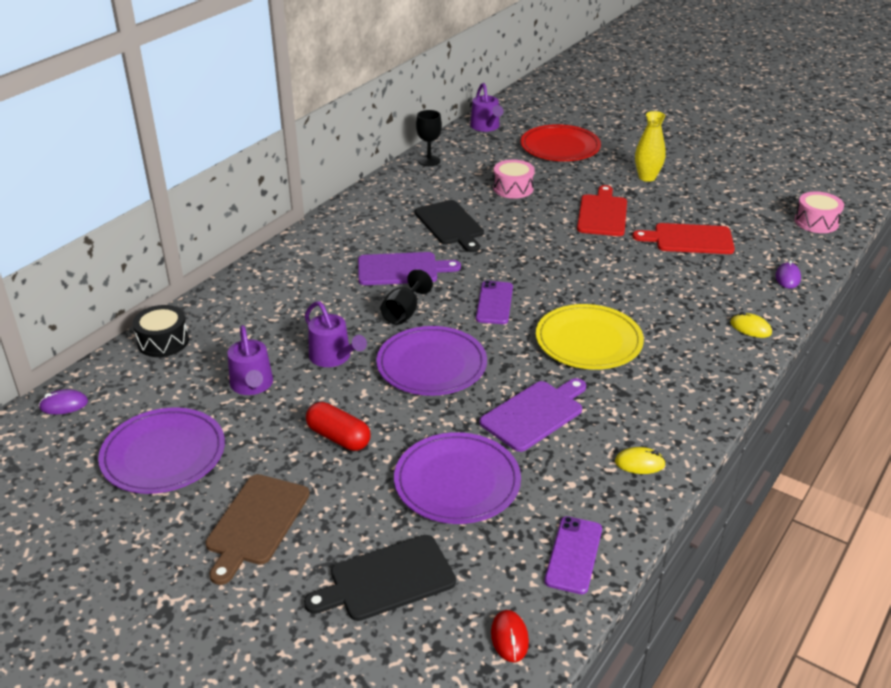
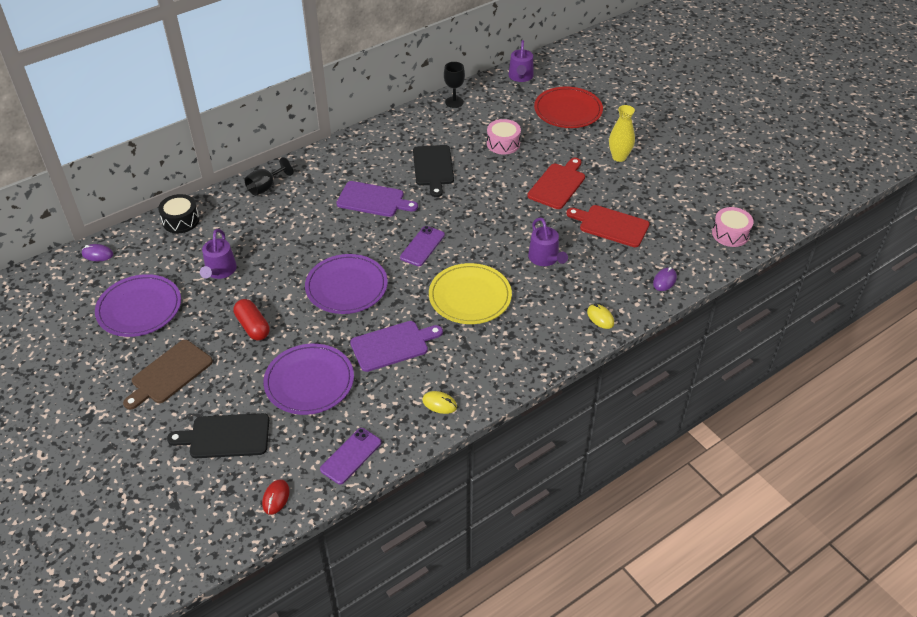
camera: 20 degrees right, 10 degrees up
purple watering can [305,301,367,367] -> purple watering can moved to [528,217,568,266]
black goblet [381,269,433,325] -> black goblet moved to [245,157,293,196]

